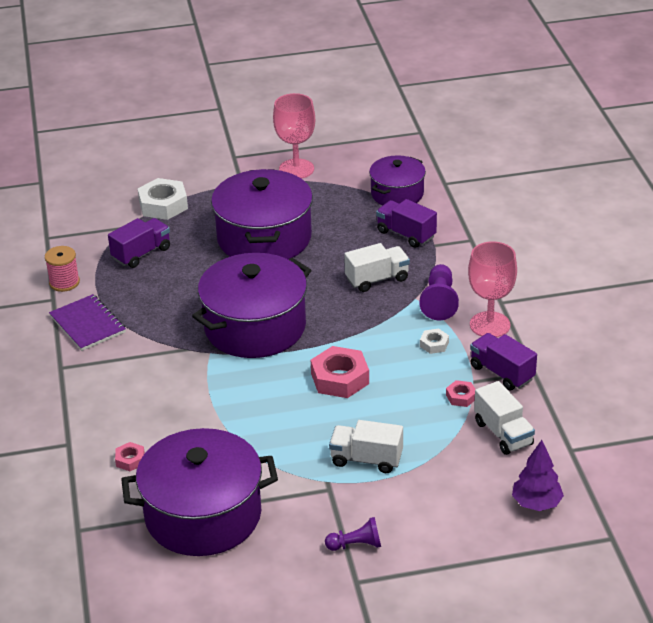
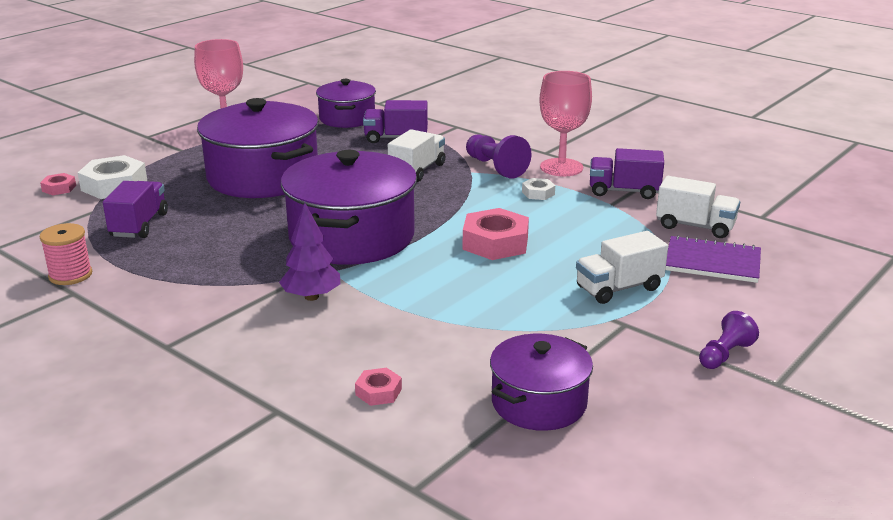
camera: 40 degrees left, 10 degrees down
purple notebook [49,294,126,351] -> purple notebook moved to [666,235,761,283]
purple pot [121,428,278,556] -> purple pot [490,334,593,431], size x0.58
pink nut [446,380,476,407] -> pink nut moved to [40,173,76,195]
purple tree [512,440,564,511] -> purple tree moved to [279,203,340,301]

